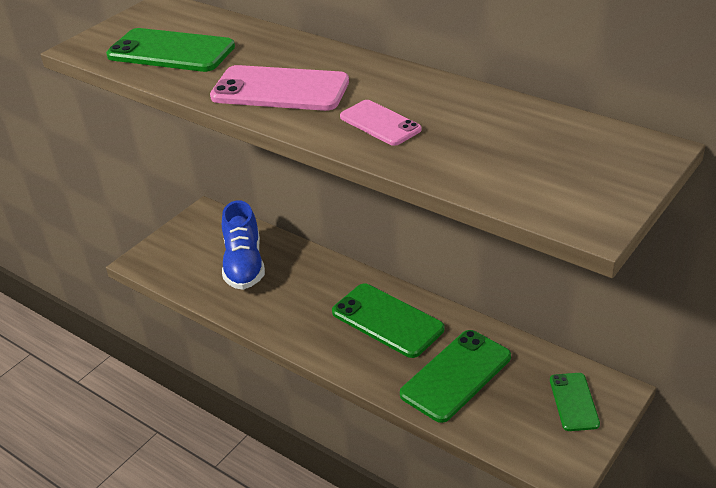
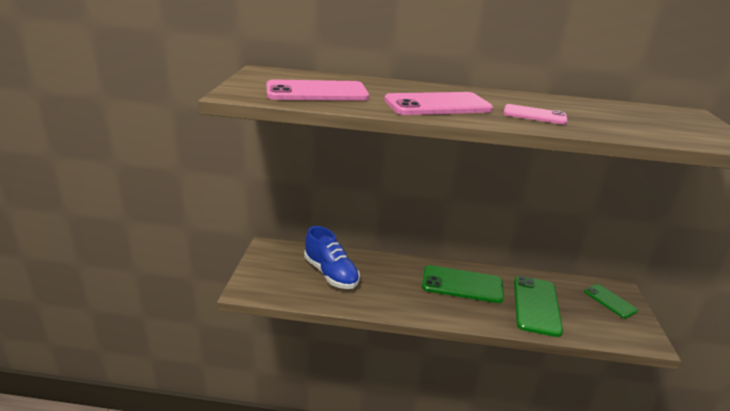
camera: 35 degrees left, 10 degrees down
green phone [106,28,235,72] -> pink phone [266,80,369,101]

